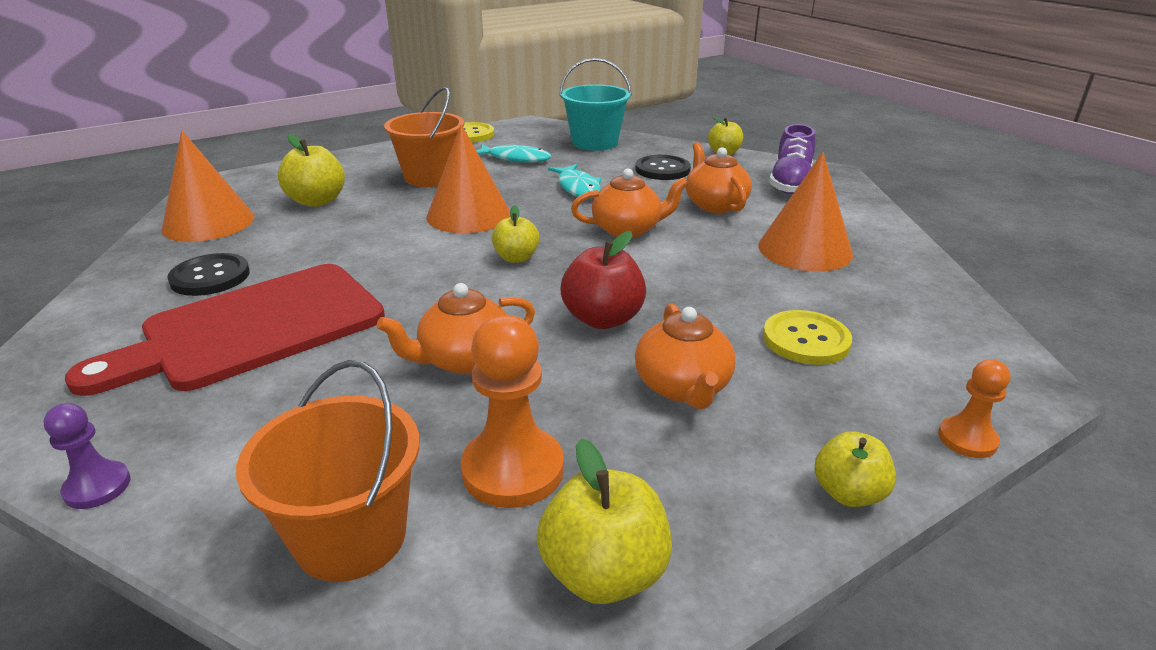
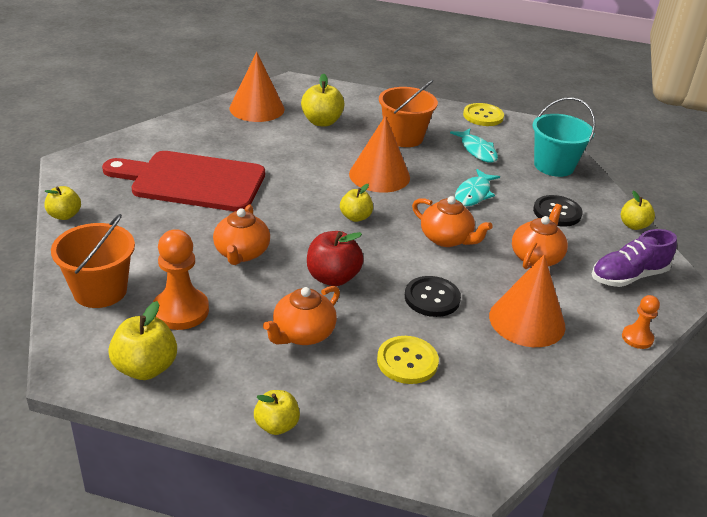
camera: 45 degrees right, 5 degrees up
purple pawn [43,403,131,509] -> yellow apple [44,186,81,220]
black button [167,253,250,296] -> black button moved to [405,276,461,317]
orange teapot [377,283,535,374] -> orange teapot turned 105 degrees counterclockwise [213,205,270,265]
orange pawn [938,359,1010,458] -> orange pawn moved to [622,295,660,349]

